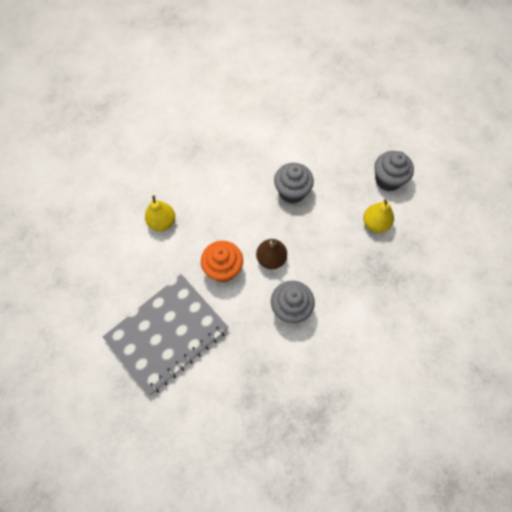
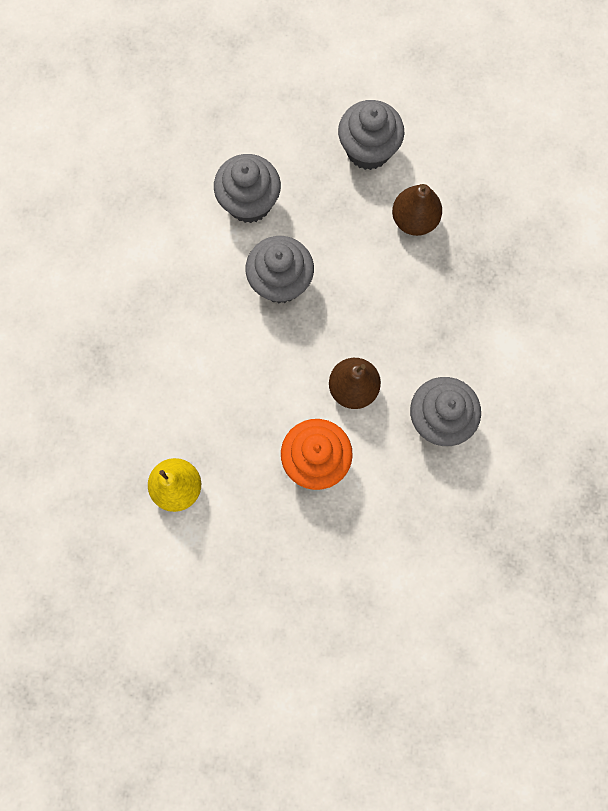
camera: 50 degrees left, 10 degrees up
grey notebook [103,274,229,396] -> none
yellow pear [363,199,394,233] -> brown pear [392,184,442,236]
none -> grey cupcake [214,154,281,223]

